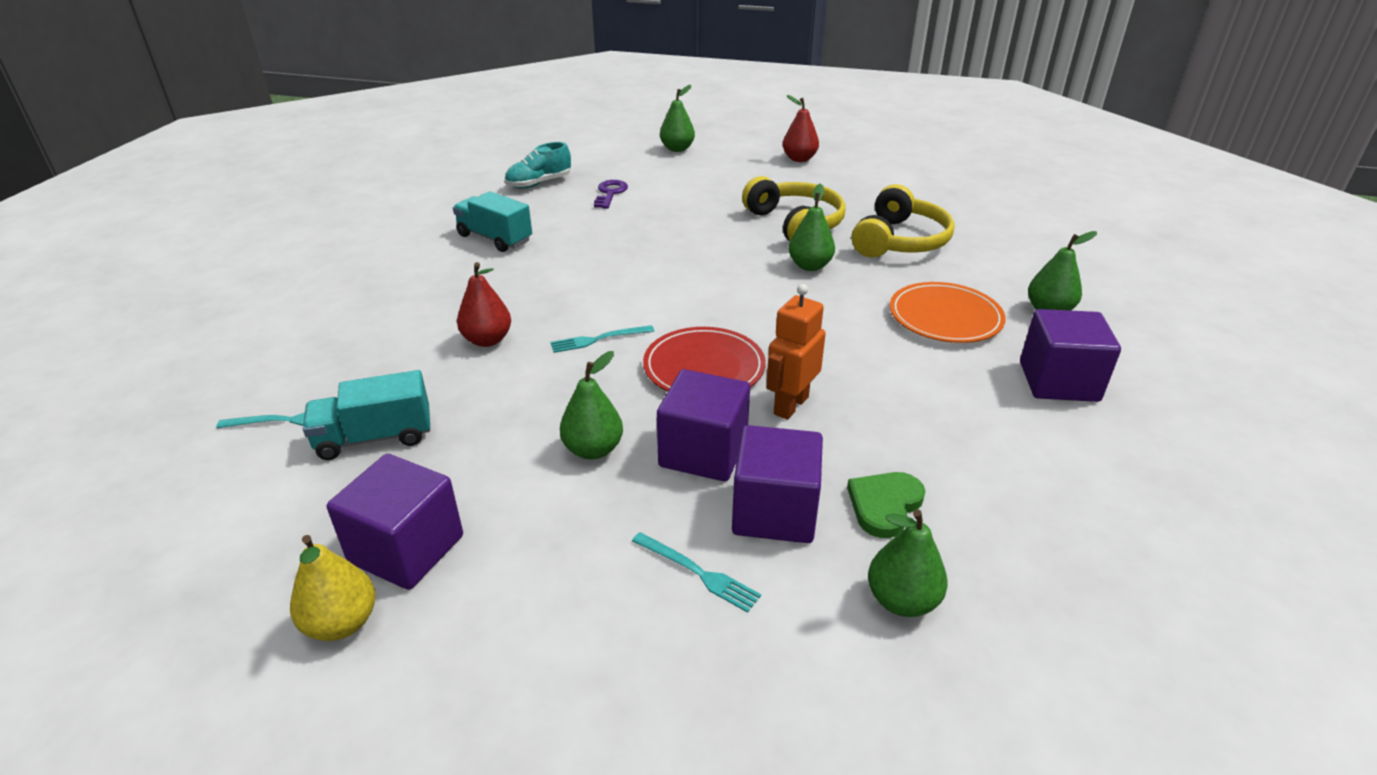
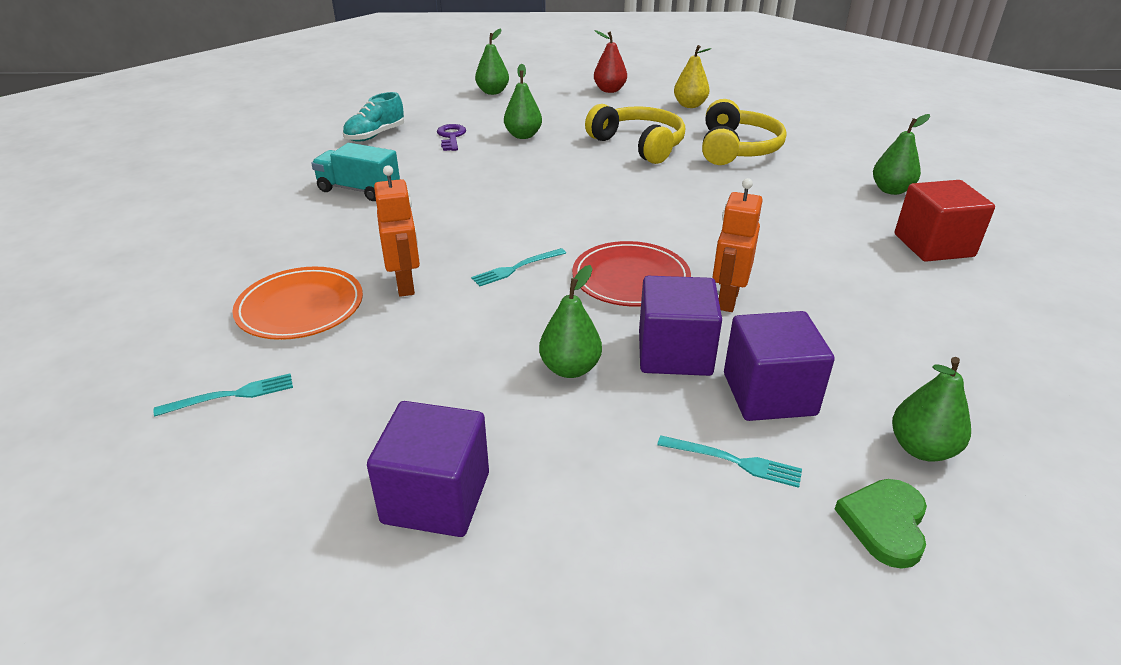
camera: 15 degrees left, 0 degrees up
yellow pear [290,535,376,641] -> yellow pear moved to [674,45,711,108]
turquoise truck [303,370,430,460] -> none
red pear [457,262,511,347] -> orange robot [374,165,420,297]
green pear [789,184,835,271] -> green pear moved to [504,64,542,139]
green heart [847,472,925,538] -> green heart moved to [835,479,927,569]
orange plate [890,282,1006,343] -> orange plate moved to [232,267,363,340]
purple cube [1020,309,1121,402] -> red cube [895,180,995,262]

